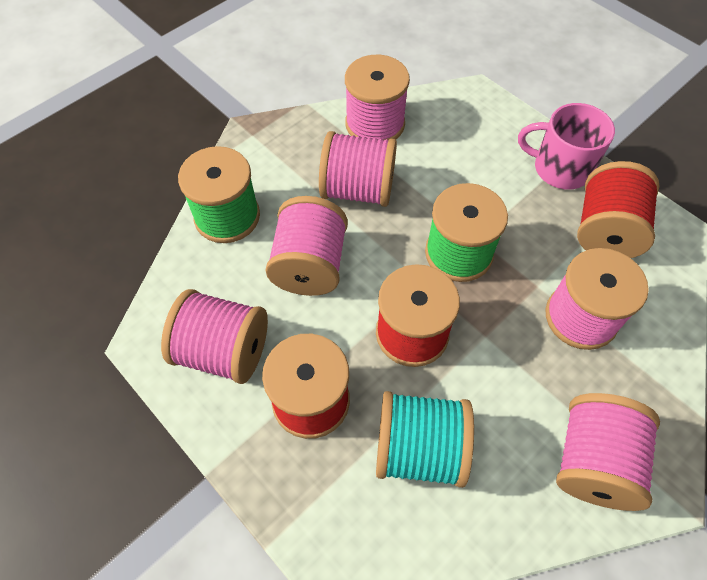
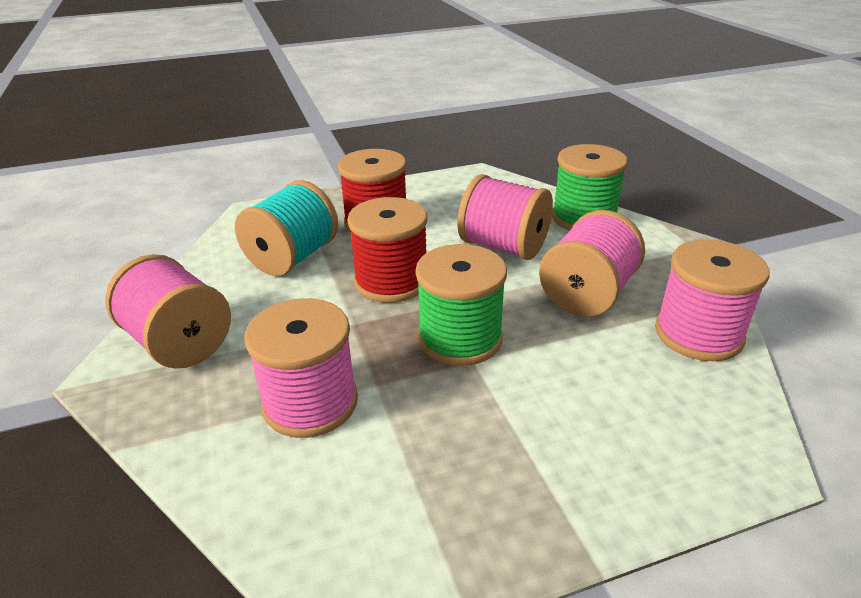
camera: 115 degrees right, 25 degrees down
pink spool [161,289,268,384] -> none
pink mug [518,103,615,190] -> none
red spool [577,161,659,258] -> none

